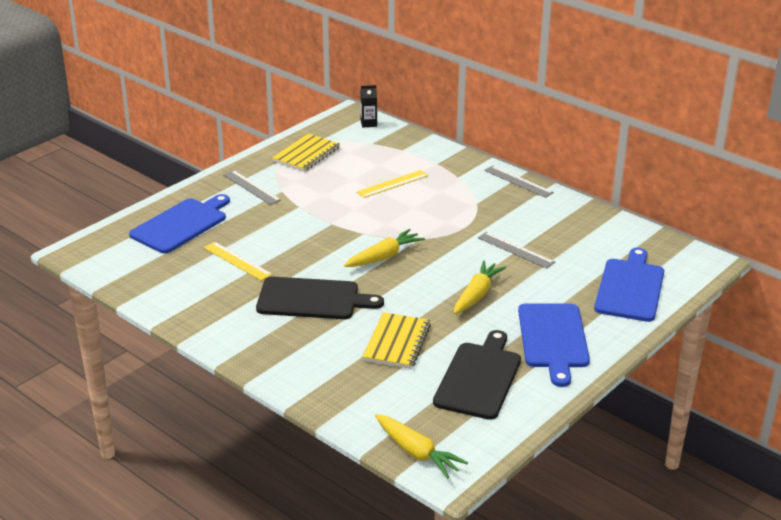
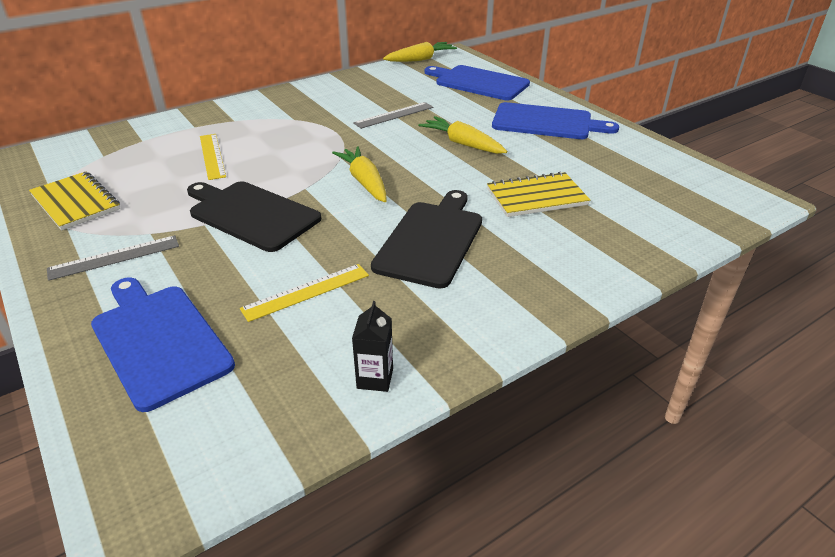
camera: 75 degrees left, 5 degrees up
black carton [360,85,377,127] -> black carton moved to [352,301,393,392]
yellow notebook [362,312,431,369] -> yellow notebook turned 45 degrees counterclockwise [487,172,590,217]
yellow carrot [375,414,468,479] -> yellow carrot moved to [383,42,457,62]
black cutting board [433,330,521,420] -> black cutting board moved to [187,181,321,252]
grey ruler [484,166,554,198] -> none

